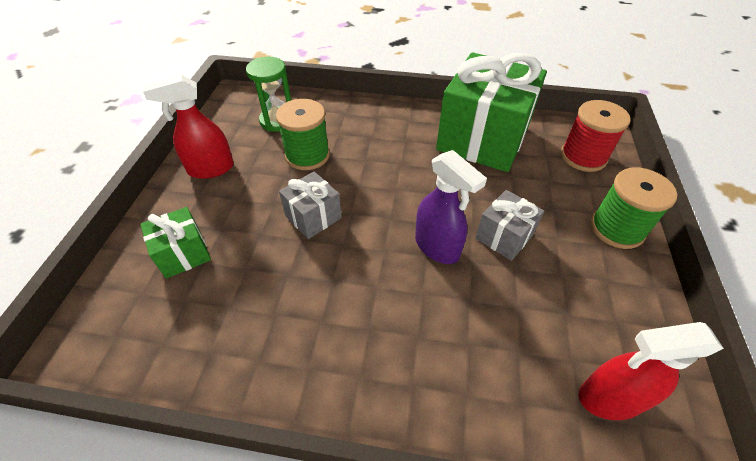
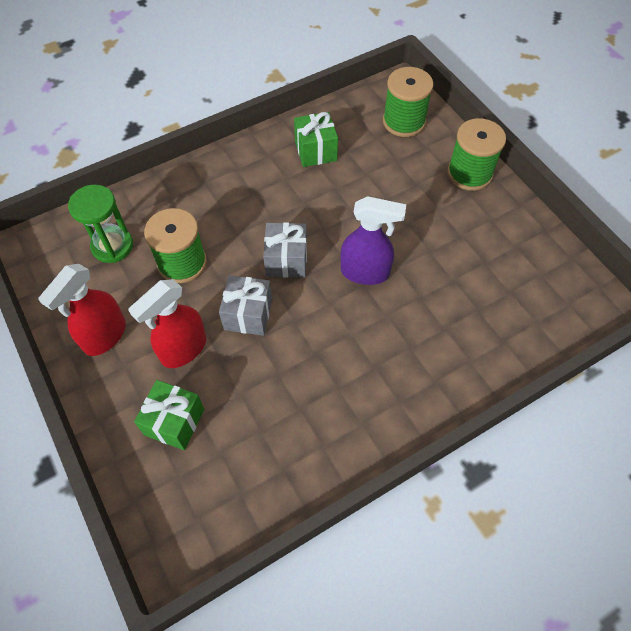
camera: 40 degrees left, 10 degrees up
green gift [436,52,547,172] -> green gift [294,112,338,167], size x0.47
grey gift [475,190,544,261] -> grey gift moved to [263,222,307,278]
red spool [561,100,631,172] -> green spool [383,67,434,137]
red spray bottle [579,322,724,420] -> red spray bottle moved to [128,279,206,368]

